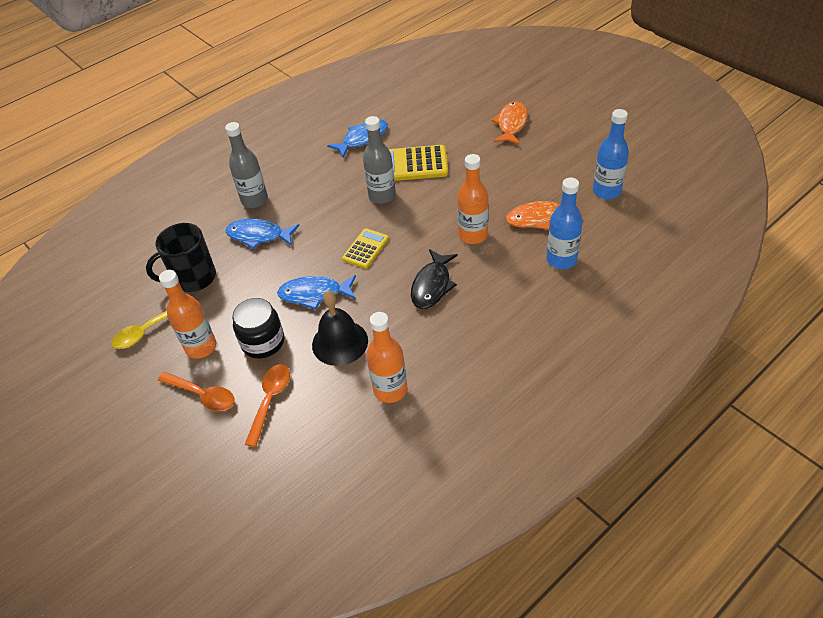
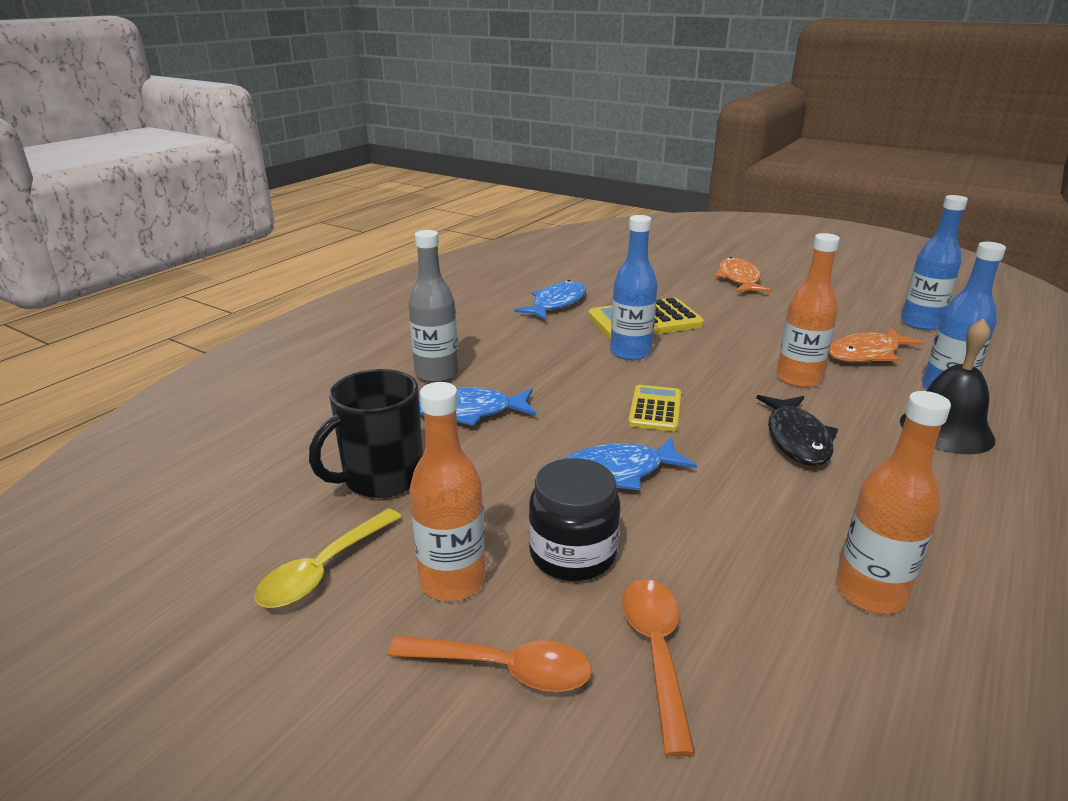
camera: 20 degrees left, 20 degrees down
black bell [312,290,368,366] -> black bell moved to [900,318,995,454]
grey bottle [363,116,396,204] -> blue bottle [610,215,658,360]

